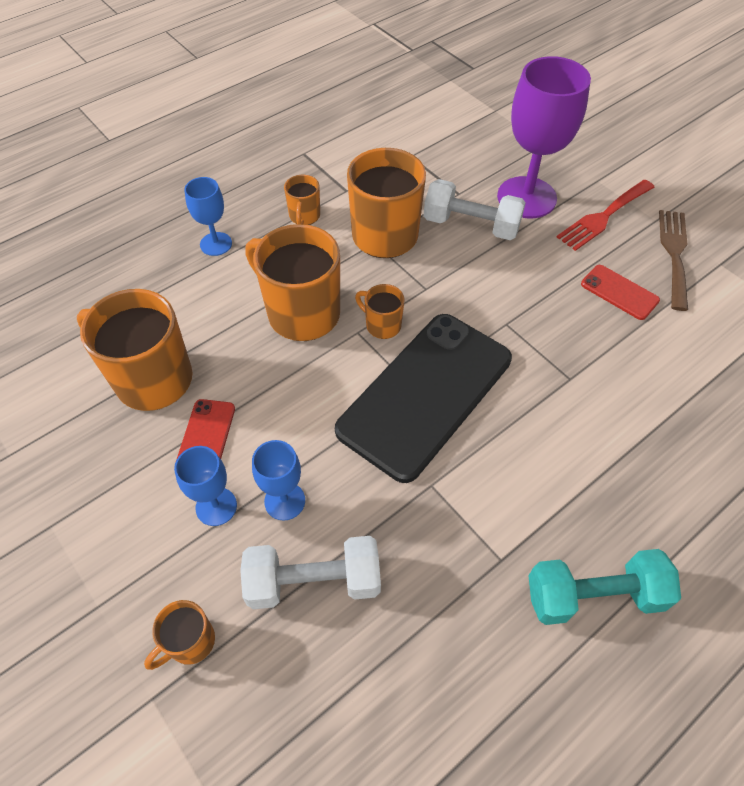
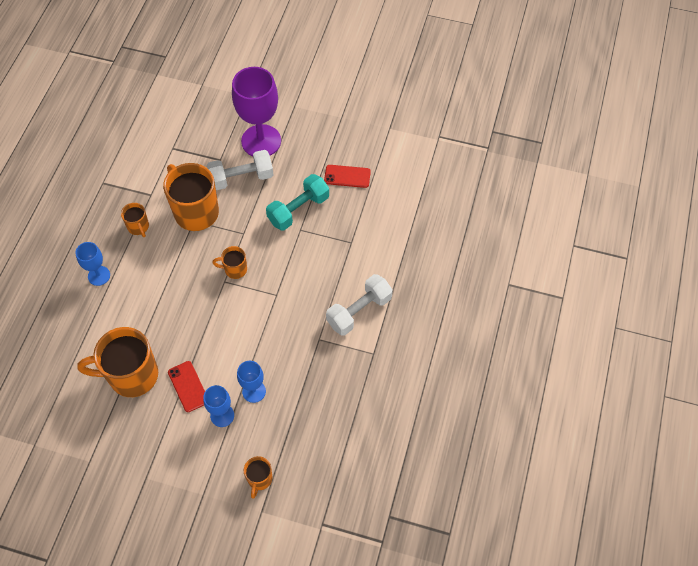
camera: 35 degrees left, 5 degrees up
white dumbbell [240,536,381,609] -> white dumbbell moved to [326,274,393,335]
orange mug [245,224,340,341] -> none
black phone [335,314,512,483] -> none
turquoise dumbbell [529,549,681,625] -> turquoise dumbbell moved to [266,174,329,230]
red fork [557,180,655,251] -> none
brown fork [659,210,688,311] -> none

